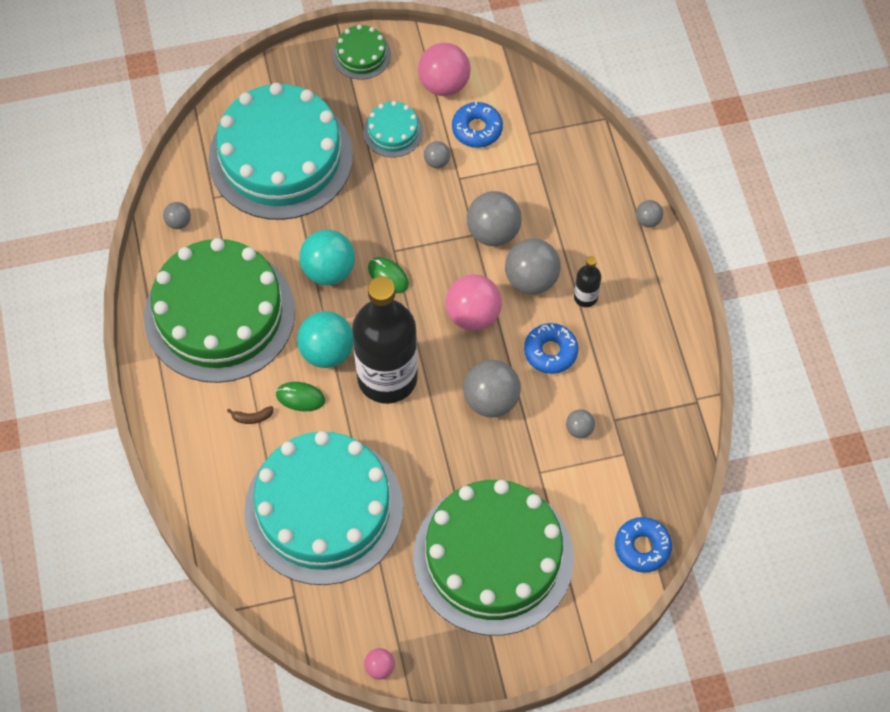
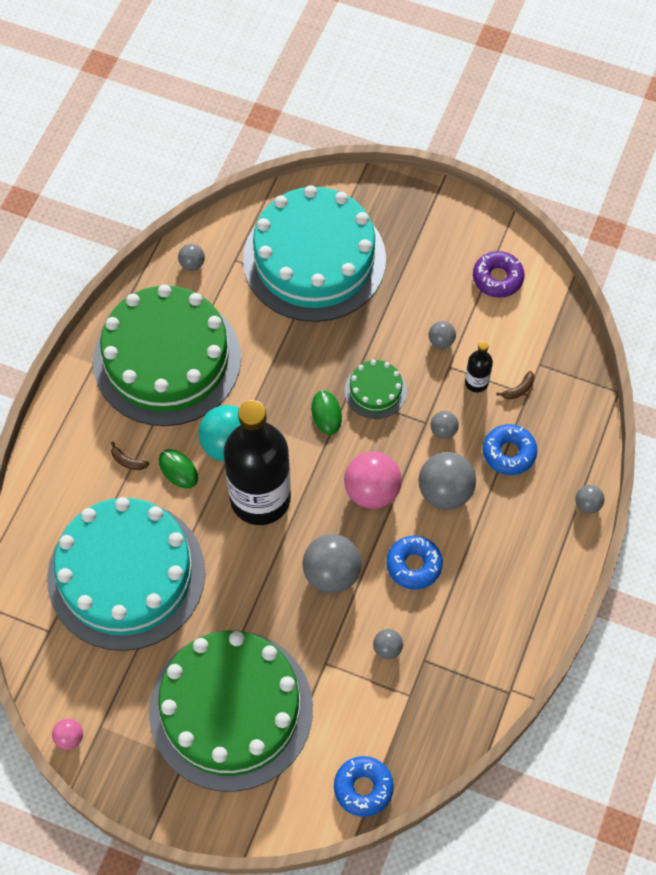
camera: 35 degrees right, 0 degrees up
turquoise ball [299,230,355,285] -> none
green cake [332,25,391,80] -> green cake moved to [345,360,407,419]
turquoise cake [363,101,423,157] -> none
pink ball [418,43,471,96] -> purple donut [473,251,525,298]
blue donut [452,101,503,148] -> blue donut moved to [483,424,537,475]
grey ball [467,191,522,246] -> grey ball [430,411,459,439], size x0.50
black bottle [574,256,601,307] -> black bottle moved to [465,341,493,392]
none -> brown banana [496,371,534,400]

